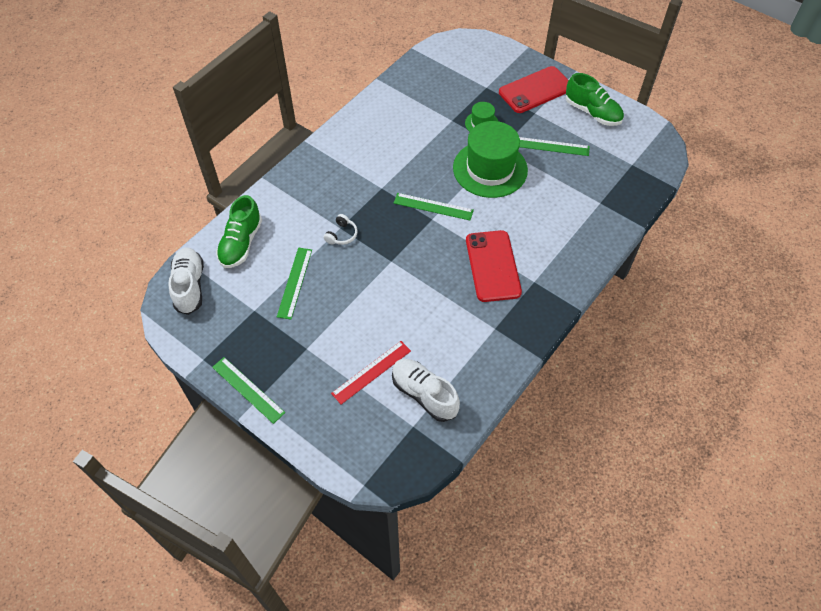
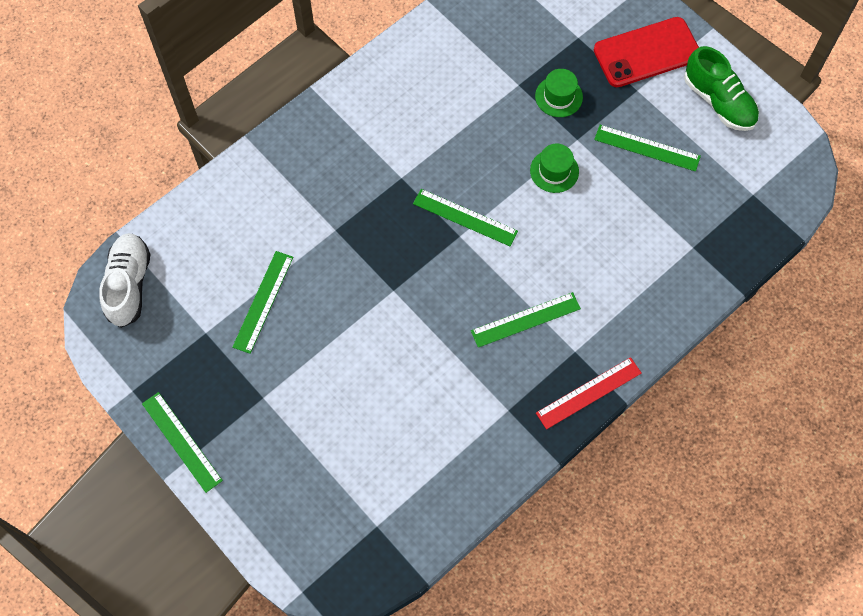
camera: 10 degrees right, 10 degrees up
green shoe [216,195,262,268] -> none
white headphones [324,214,358,245] -> none
red ruler [331,341,411,404] -> red ruler moved to [536,357,642,429]
white shoe [392,359,460,422] -> none
green hat [453,121,528,198] -> green hat [530,144,579,193], size x0.48
red phone [466,230,522,302] -> green ruler [471,292,581,348]

